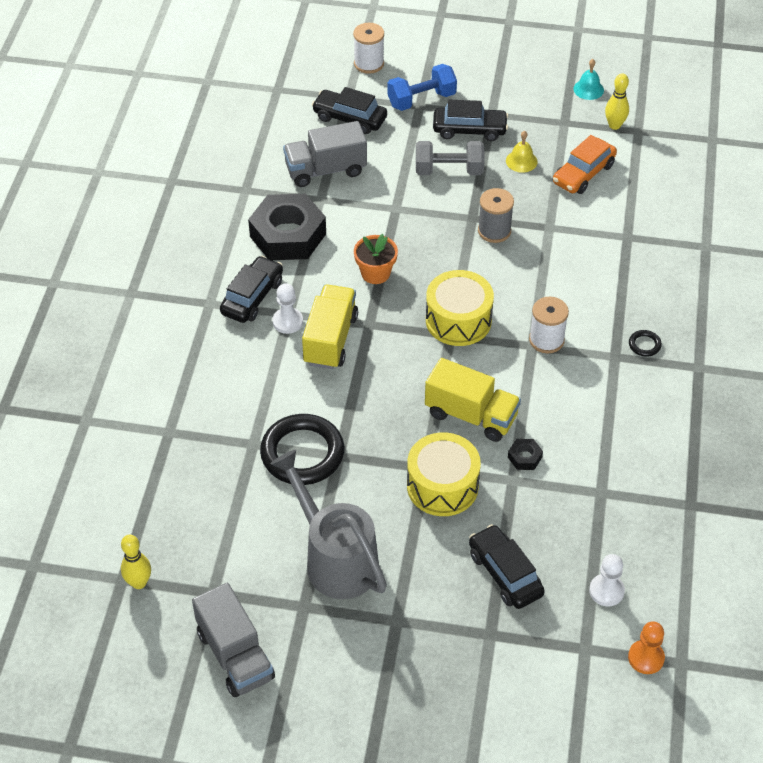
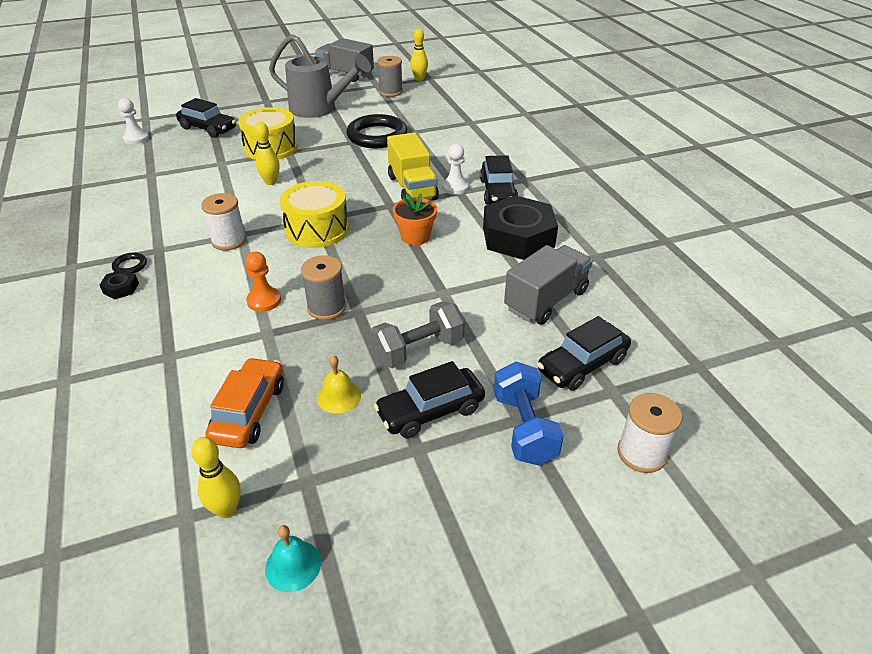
camera: 150 degrees right, 10 degrees down
black car [312,87,387,134] -> black car turned 150 degrees clockwise [537,316,631,391]
blue dumbbell [387,64,457,111] -> blue dumbbell turned 45 degrees counterclockwise [494,362,564,465]
yellow truck [425,358,521,442] -> yellow bowling pin [254,122,280,185]
black nut [508,439,543,470] -> black nut moved to [100,269,139,299]
orange pawn [628,621,665,674] -> orange pawn moved to [245,252,281,312]
none -> grey spool [377,56,403,97]

